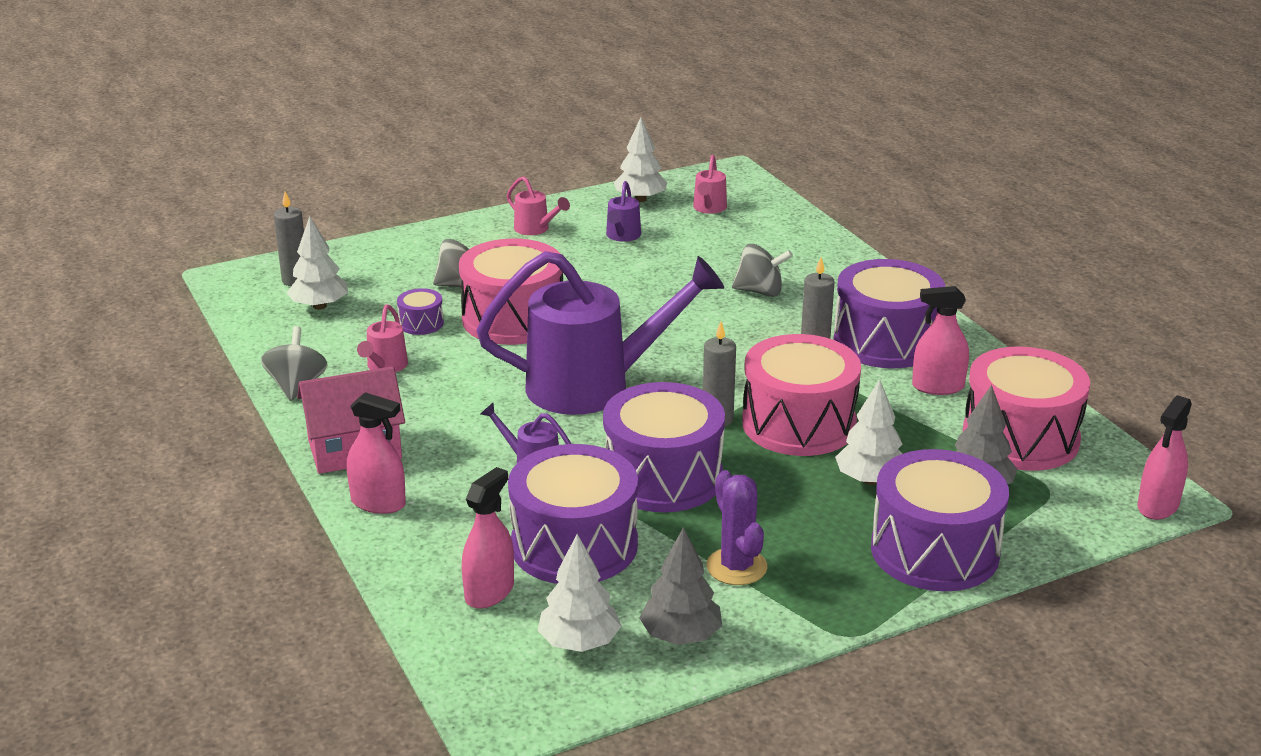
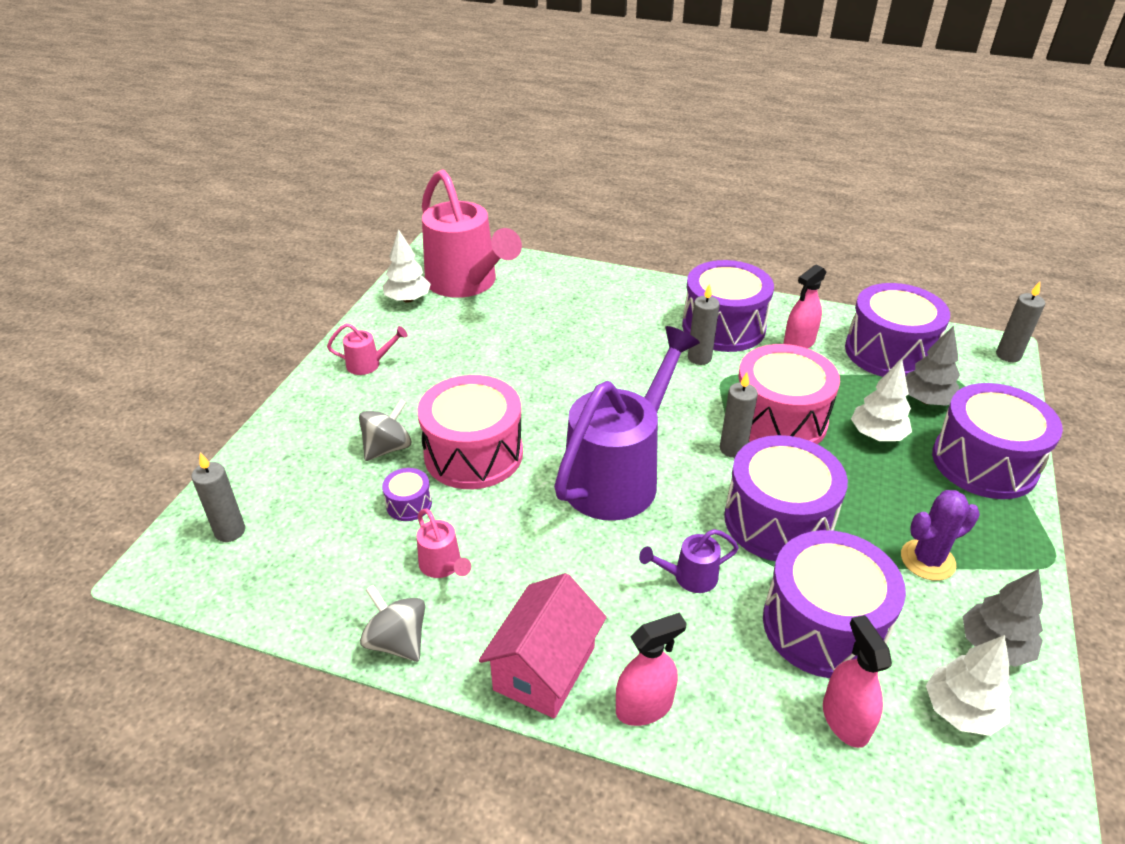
camera: 45 degrees left, 10 degrees up
white tree [287,216,348,310] -> none
purple watering can [606,181,641,242] -> none
pink watering can [693,155,727,214] -> pink watering can [422,170,522,298], size x2.44
purple cactus [706,470,767,585] -> purple cactus turned 45 degrees counterclockwise [901,490,980,581]
grey spinning top [732,244,793,297] -> none
pink drum [963,346,1090,471] -> purple drum [845,283,950,377]
pink spray bottle [1138,395,1192,520] -> grey candle [996,282,1045,362]

